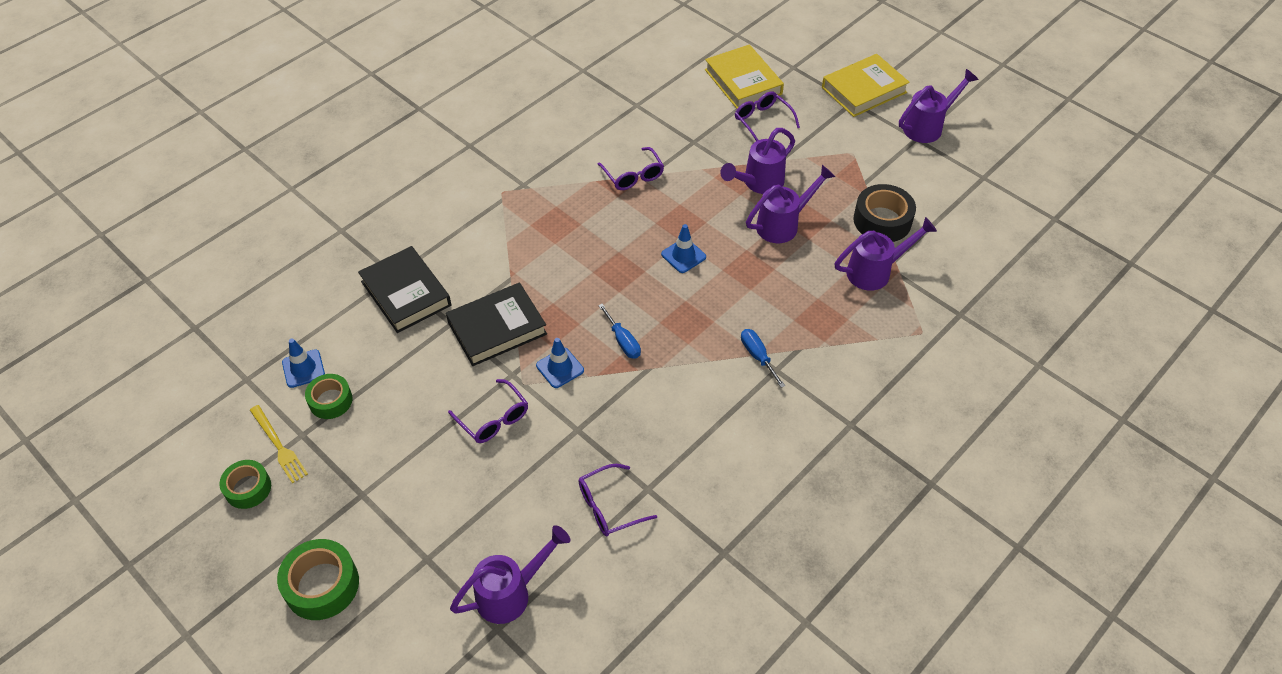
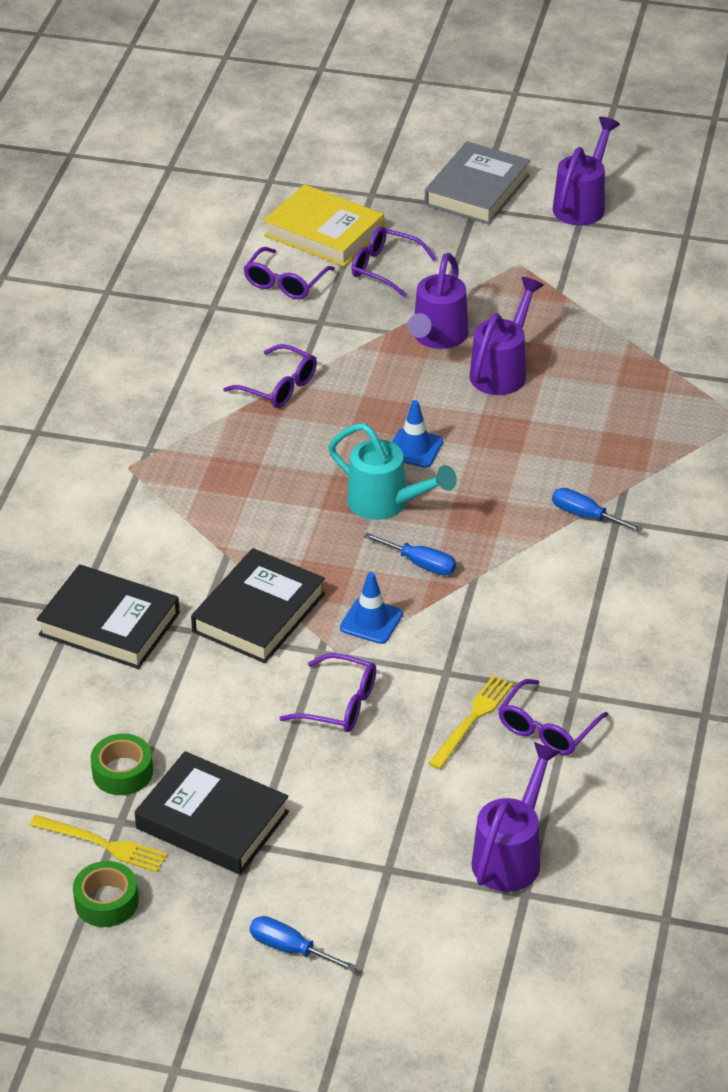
camera: 30 degrees left, 10 degrees down
green tape [277,539,359,620] -> blue screwdriver [250,916,356,972]
blue traffic cone [282,339,325,388] -> none
yellow book [822,54,910,117] -> grey book [425,141,531,225]
purple watering can [834,217,937,291] -> none
black tape [854,184,916,242] -> none
none -> black book [135,751,289,875]
none -> purple glasses [243,247,335,299]
none -> turquoise watering can [328,423,457,520]
none -> yellow fork [428,675,513,769]

